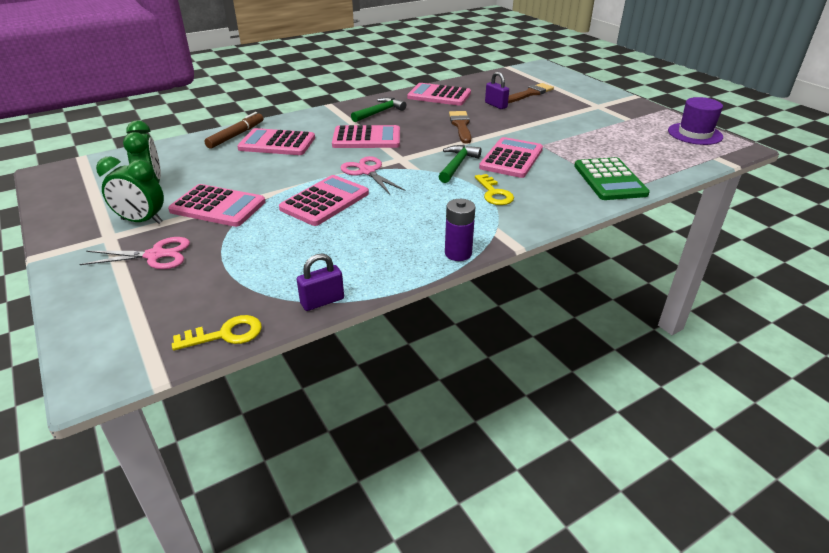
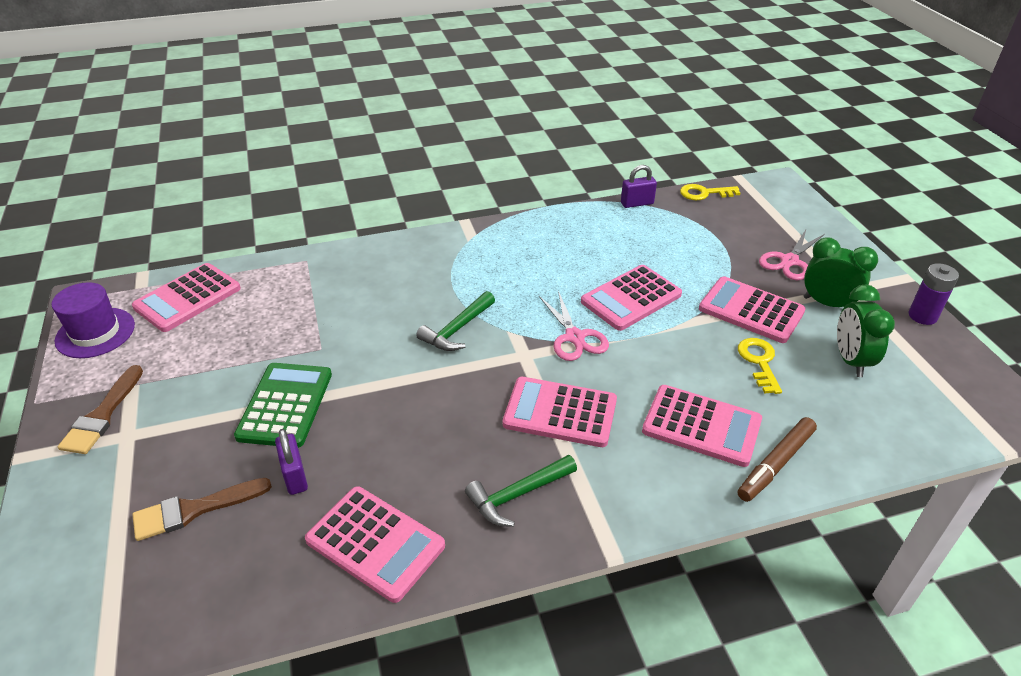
camera: 165 degrees left, 5 degrees up
pink scissors [79,237,190,269] -> pink scissors turned 60 degrees counterclockwise [759,230,825,280]
purple battery [445,199,475,261] -> purple battery moved to [909,263,959,325]
brown brush [449,111,471,144] -> brown brush moved to [58,365,143,454]
yellow key [475,174,514,205] -> yellow key moved to [738,338,782,394]
pink calculator [479,137,543,178] -> pink calculator moved to [132,263,241,332]
green calculator [574,157,650,200] -> green calculator moved to [234,363,332,448]

